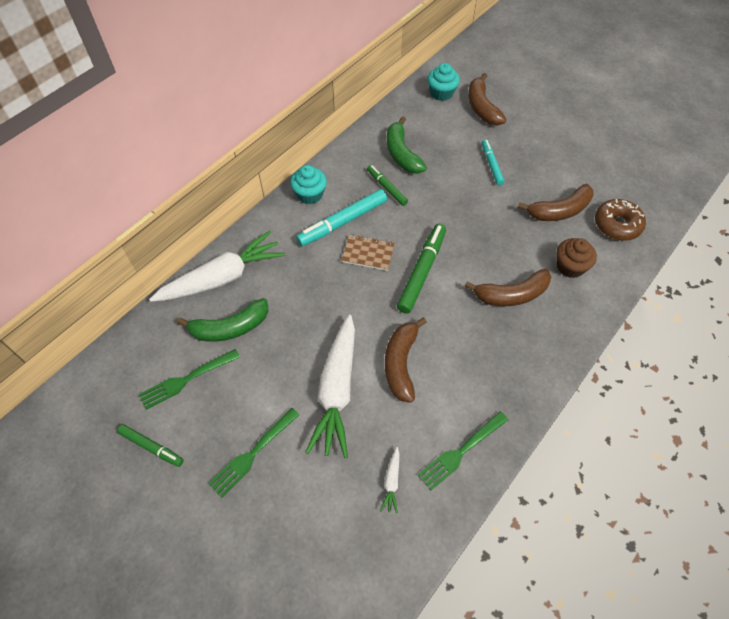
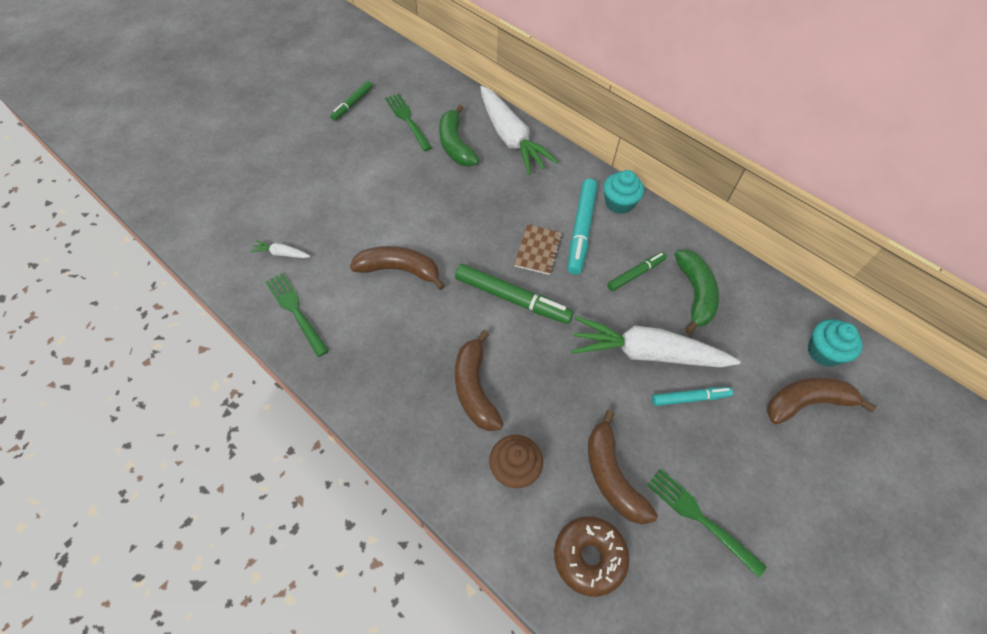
camera: 90 degrees right, 0 degrees up
green fork [208,408,300,498] -> green fork moved to [647,469,767,578]
turquoise marker [296,189,387,246] -> turquoise marker turned 135 degrees counterclockwise [568,179,597,275]
white carrot [305,315,355,458] -> white carrot moved to [571,316,741,368]
green banana [387,116,427,174] -> green banana turned 105 degrees clockwise [674,250,719,334]

